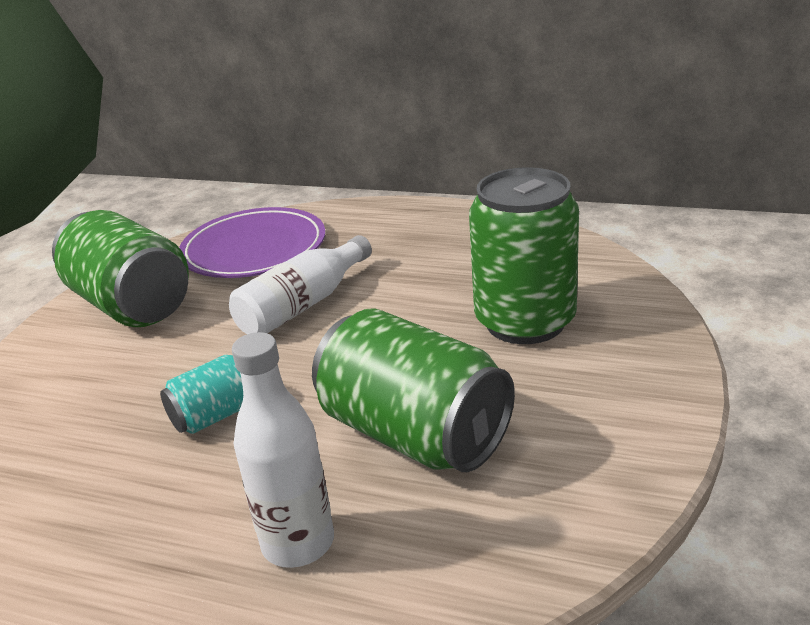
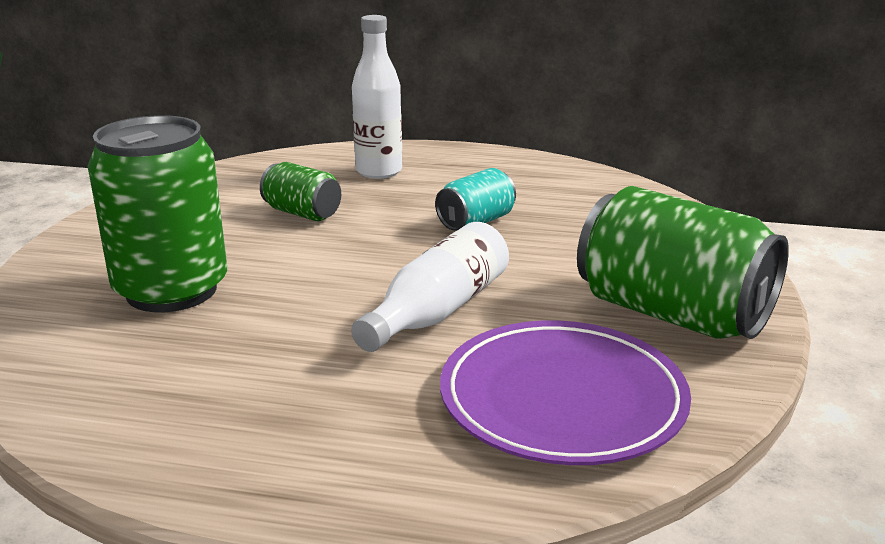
camera: 170 degrees right, 5 degrees down
green can [312,308,515,472] -> green can [260,162,341,221], size x0.51

